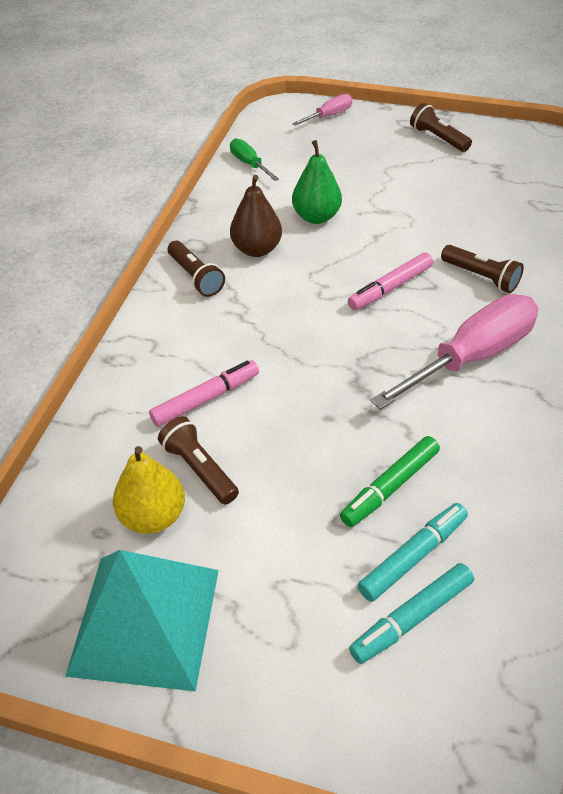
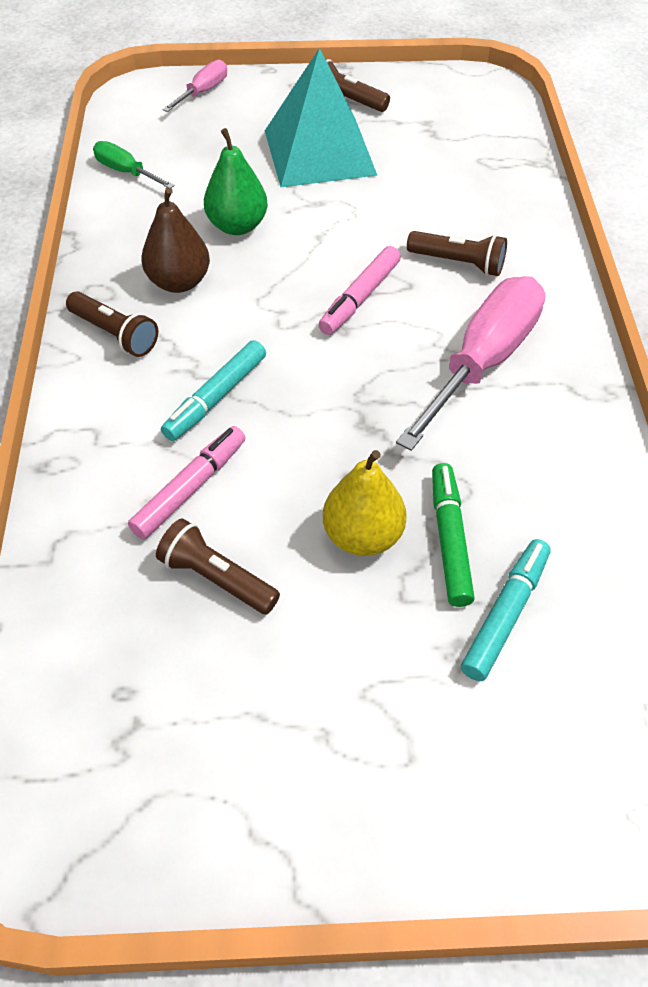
camera: 20 degrees left, 5 degrees up
turquoise pyramid [65,550,219,691] -> turquoise pyramid moved to [265,48,378,187]
yellow pear [113,446,185,534] -> yellow pear moved to [323,450,407,556]
green marker [340,436,440,527] -> green marker turned 150 degrees clockwise [432,463,475,607]
turquoise marker [349,563,474,664] -> turquoise marker moved to [161,340,266,441]

